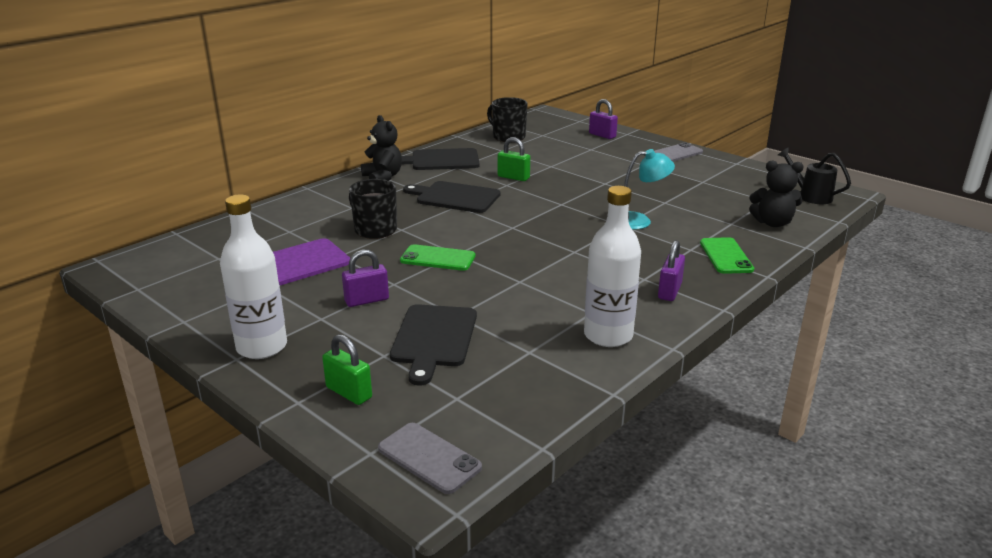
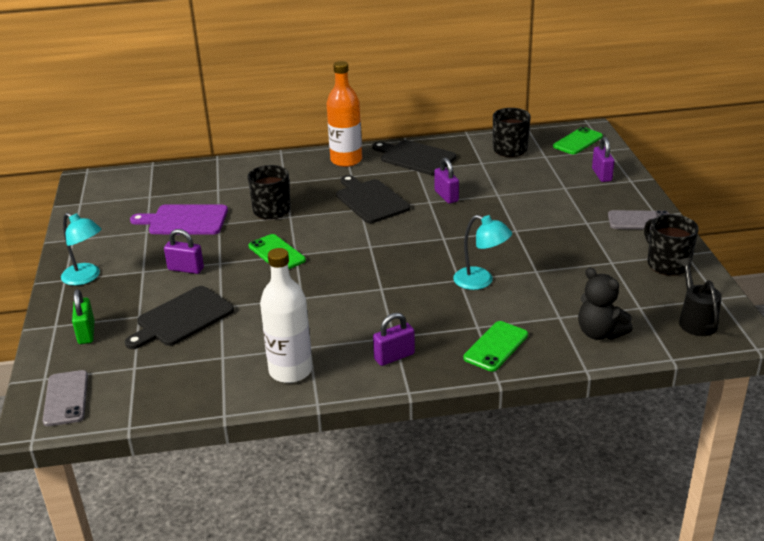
camera: 40 degrees right, 5 degrees up
white bottle [220,194,287,359] -> turquoise lamp [61,213,102,286]
black teddy bear [361,115,402,181] -> orange bottle [327,61,362,167]
green padlock [498,137,530,181] -> purple padlock [434,157,459,204]
none -> green phone [553,127,603,154]
none -> black mug [644,214,699,276]

